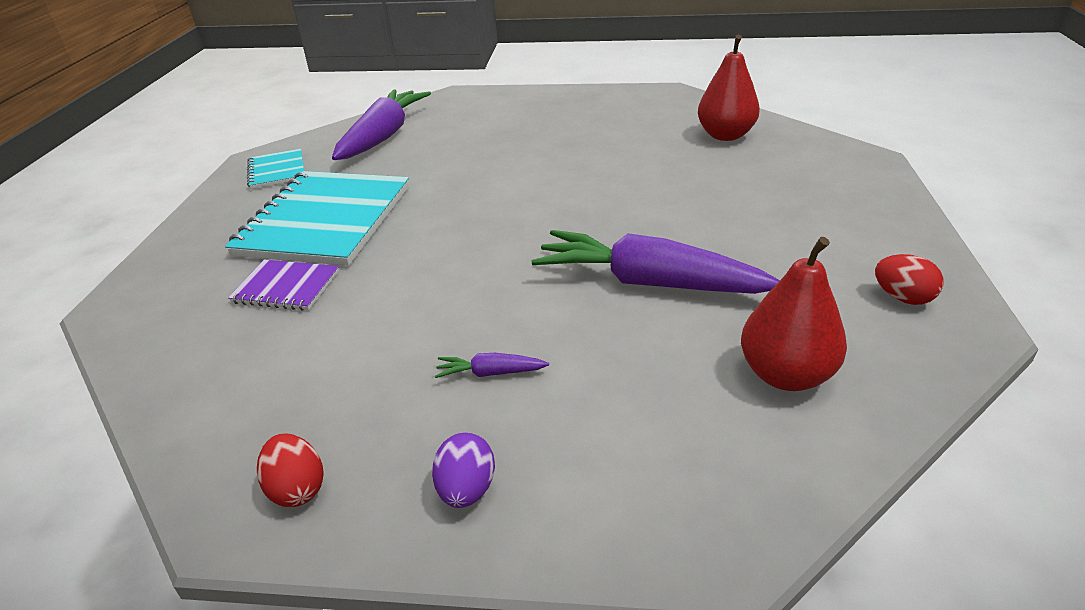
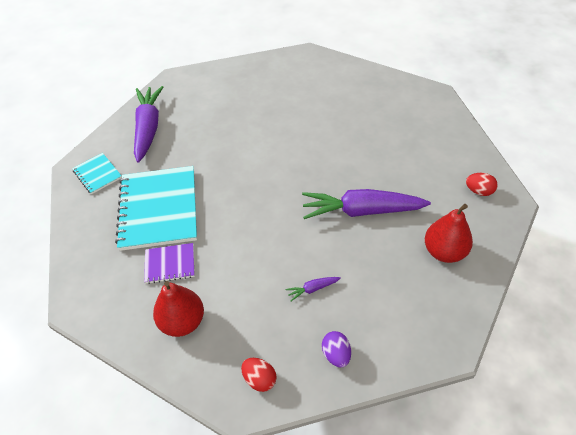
camera: 20 degrees left, 15 degrees up
red pear [698,35,760,141] -> red pear moved to [153,281,204,337]

